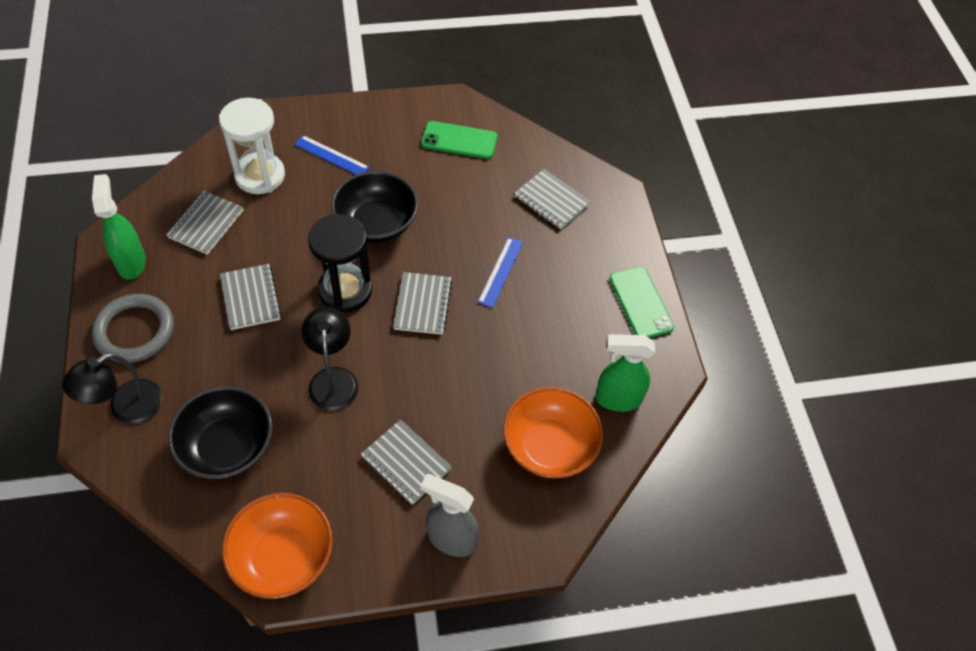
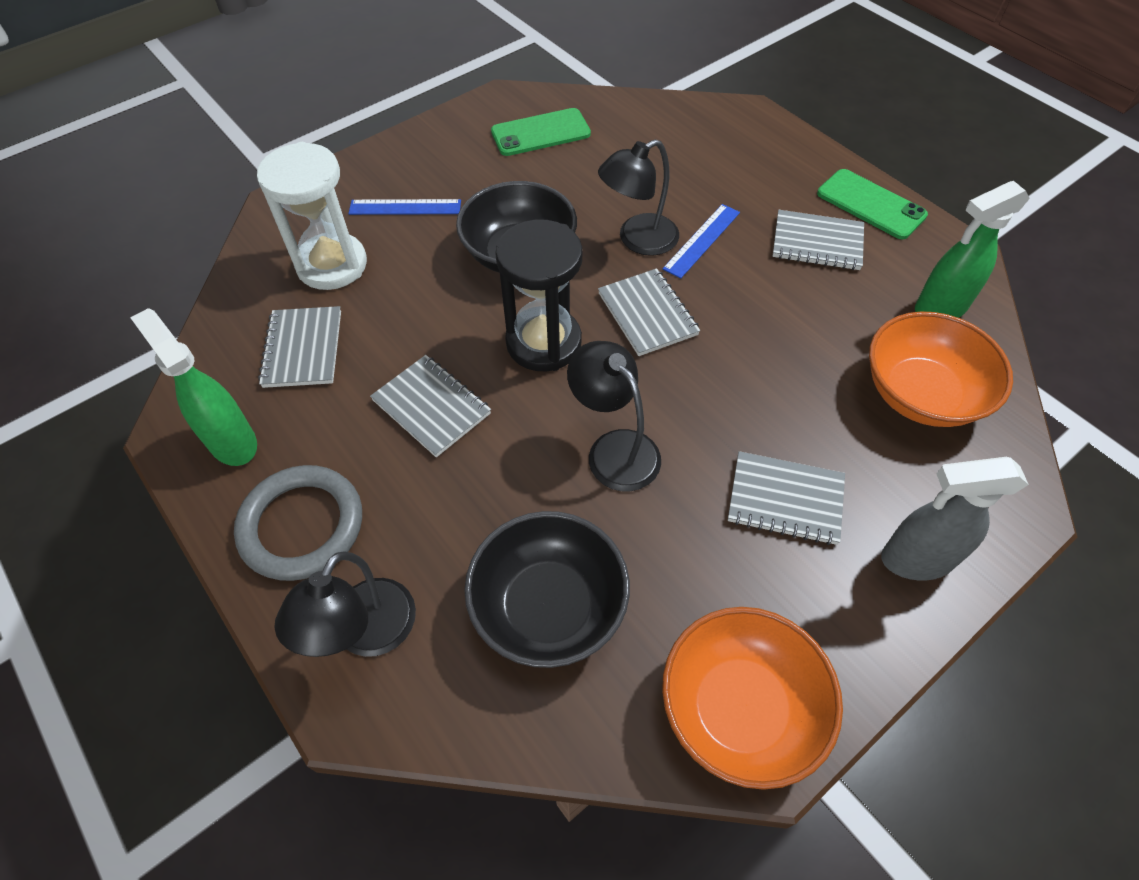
camera: 25 degrees left, 0 degrees up
blue ruler [478,237,523,308] -> blue ruler turned 45 degrees clockwise [663,204,740,279]
grey notebook [515,169,591,229] -> grey notebook moved to [773,210,864,270]
none -> black lamp [598,139,679,256]

